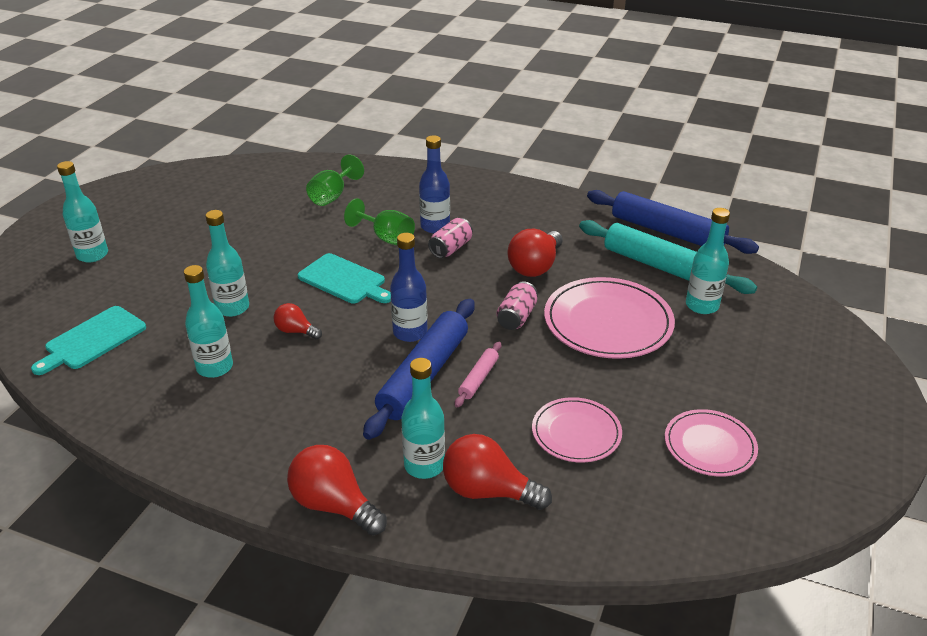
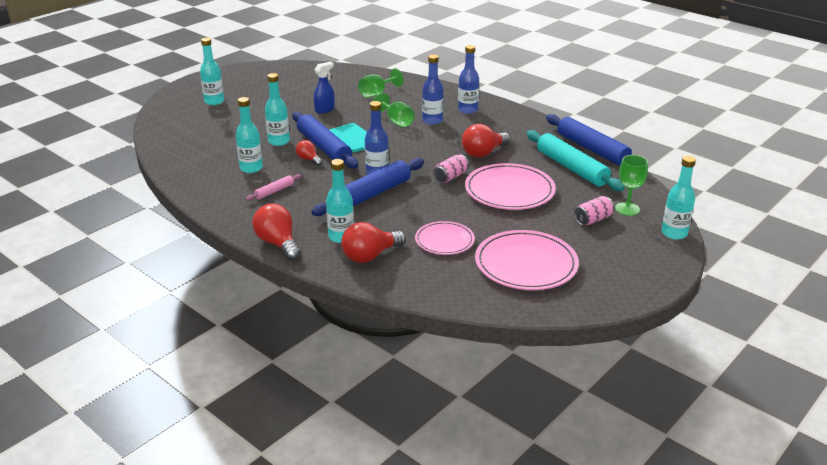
camera: 20 degrees right, 5 degrees down
turquoise cutting board [31,306,146,375] -> none
pink can [428,218,473,258] -> pink can moved to [574,196,614,225]
red light bulb [443,434,552,510] -> red light bulb turned 75 degrees counterclockwise [341,222,406,263]
pink rolling pin [455,342,501,407] -> pink rolling pin moved to [246,174,302,201]
pink plate [665,409,758,477] -> pink plate [475,230,579,290], size x1.66
turquoise bottle [686,208,730,314] -> turquoise bottle moved to [662,156,696,240]
none -> blue rolling pin [292,112,358,169]
none -> blue spray bottle [314,62,335,113]
none -> blue bottle [458,45,479,114]
none -> green goblet [615,155,648,216]

